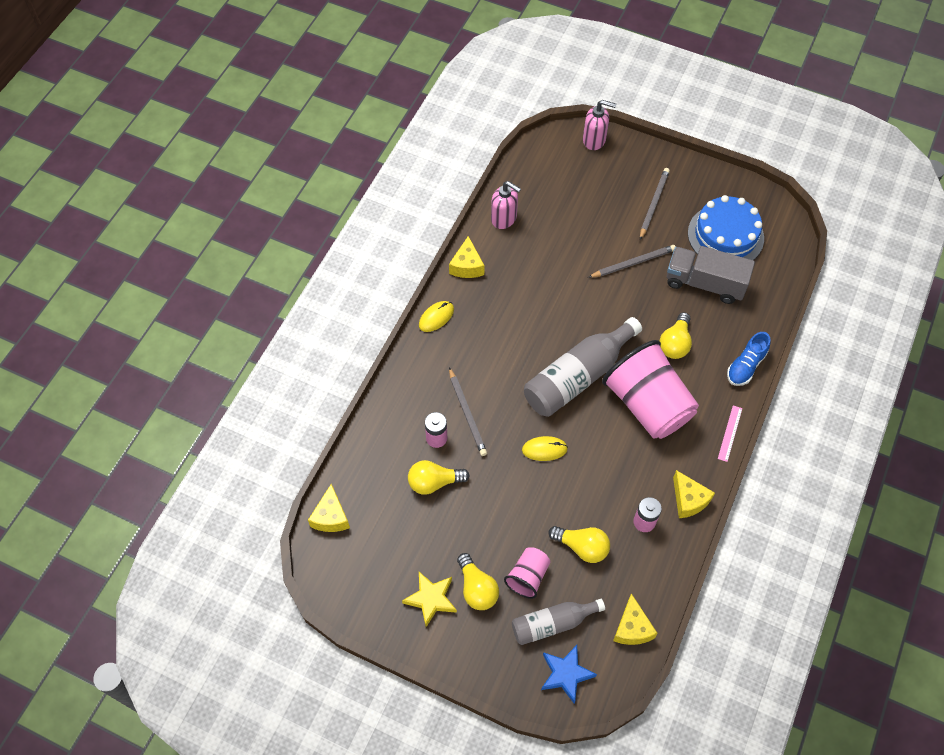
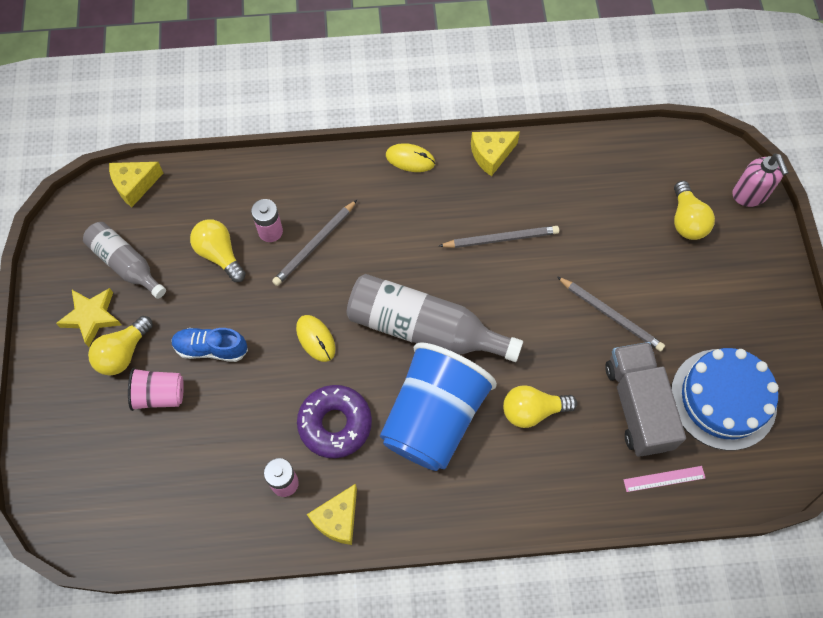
camera: 60 degrees right, 5 degrees up
pink soap dispenser [491,181,521,229] -> none
grey bottle [512,599,605,645] -> grey bottle moved to [83,222,166,299]
blue star [541,645,597,704] -> none
yellow light bulb [548,526,610,563] -> yellow light bulb moved to [674,181,715,240]
pink cup [602,340,699,439] -> blue cup [380,342,497,471]
yellow cheese [613,594,658,645] -> none
grey pencil [640,168,670,240] -> grey pencil moved to [439,226,559,248]
pink ruler [718,405,742,462] -> pink ruler moved to [623,466,705,492]
blue shoe [727,332,771,386] -> blue shoe moved to [171,328,248,362]
none -> purple donut [297,385,372,458]

